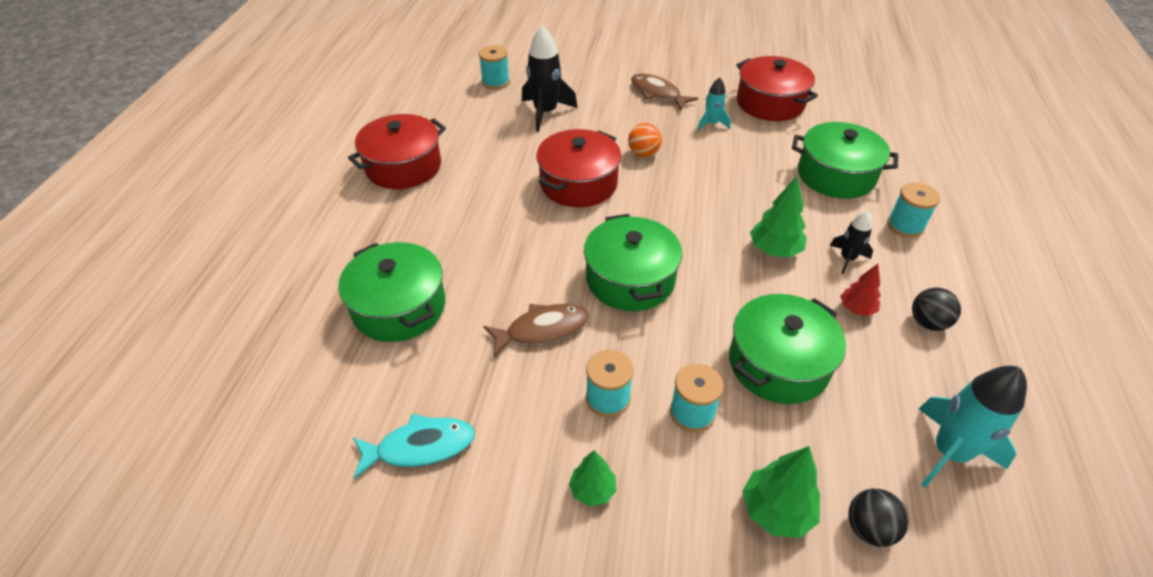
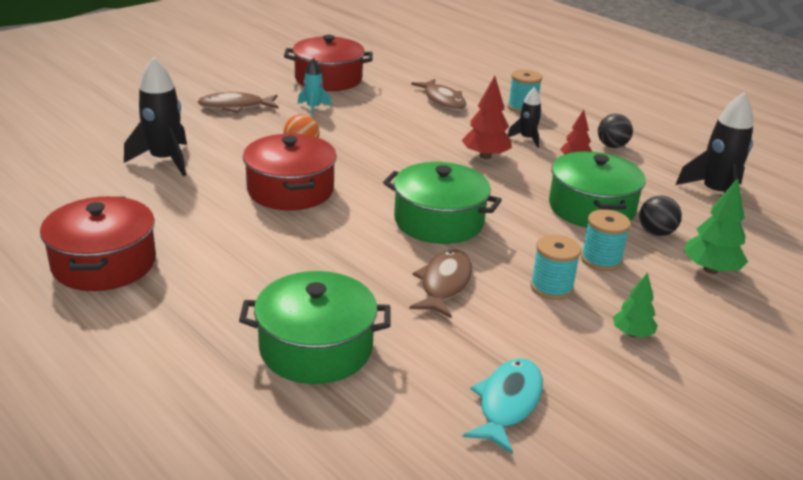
camera: 55 degrees left, 15 degrees down
turquoise spool [479,45,510,89] -> none
green tree [750,176,807,257] -> red tree [462,76,512,159]
green pot [792,122,898,199] -> brown fish [411,79,466,110]
black ball [848,489,909,547] -> black ball moved to [639,195,682,236]
turquoise rocket [919,366,1027,488] -> black rocket [675,92,753,193]

